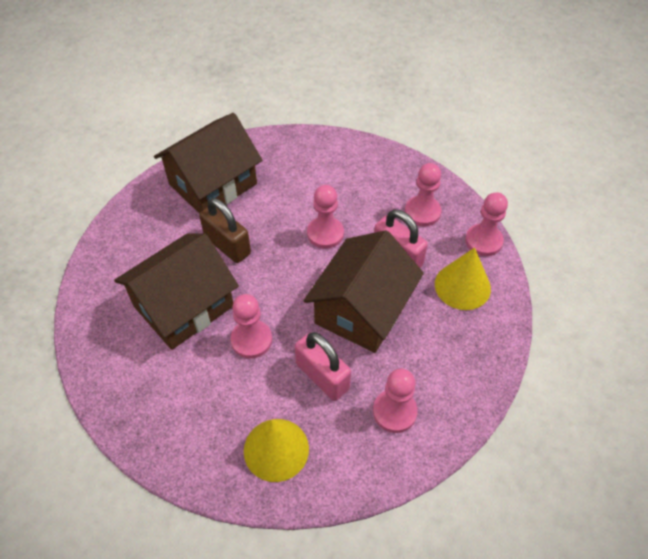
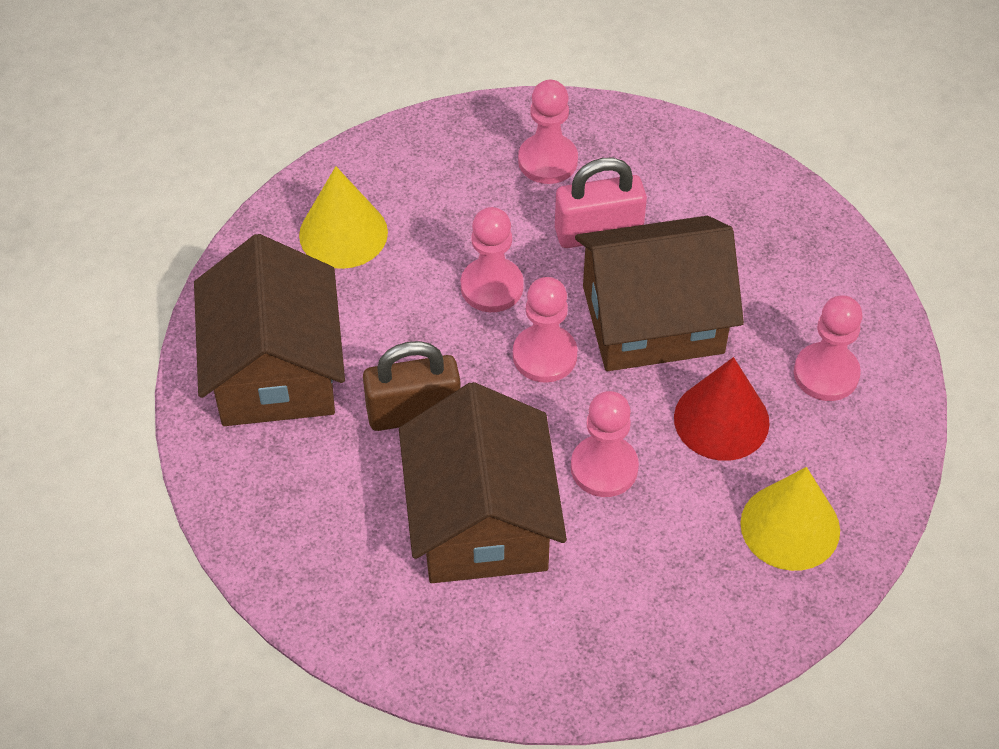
camera: 55 degrees left, 0 degrees up
pink padlock [295,332,351,401] -> red cone [674,357,770,461]
brown house [304,230,424,353] -> brown house turned 75 degrees counterclockwise [575,216,744,371]
yellow cone [435,247,491,310] -> yellow cone moved to [299,166,388,269]
pink pawn [465,192,508,256] -> pink pawn moved to [513,277,577,383]

